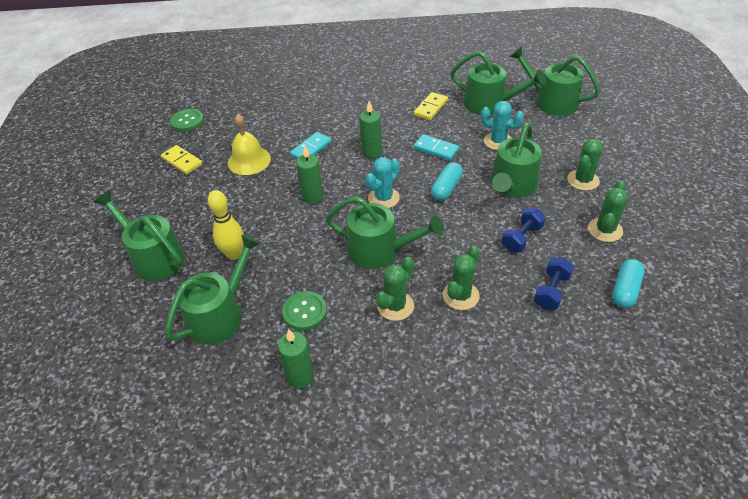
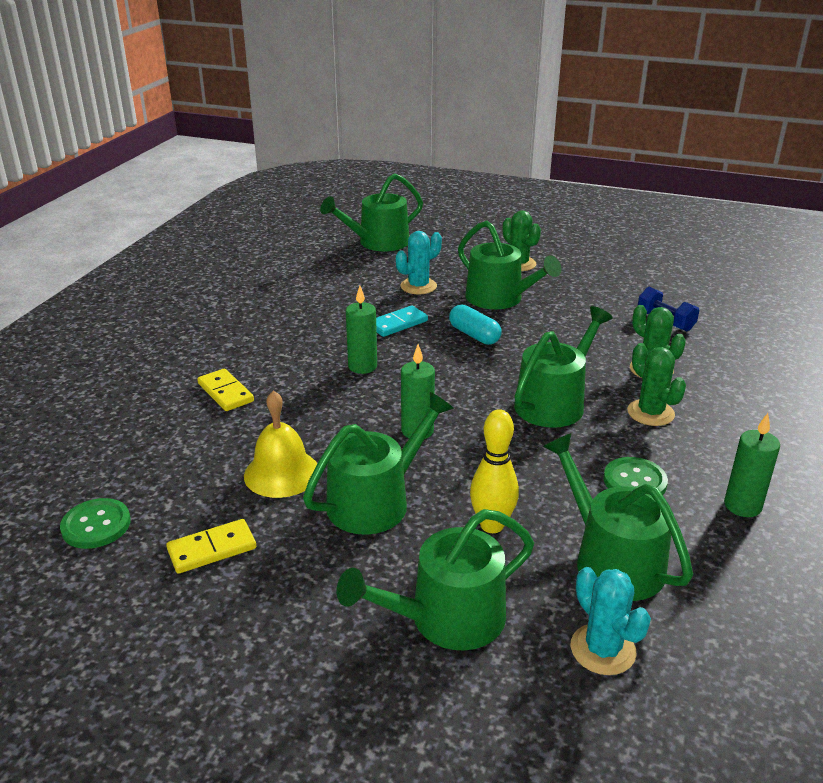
camera: 70 degrees left, 15 degrees down
turquoise domino [290,132,332,159] -> none
turquoise cactus [366,157,400,208] -> turquoise cactus moved to [571,567,651,675]
yellow domino [414,92,448,120] -> yellow domino moved to [197,368,254,411]
green watering can [450,51,546,115] -> green watering can moved to [303,392,454,535]
blue dumbbell [501,208,546,253] -> none
green cactus [588,181,628,242] -> none
turquoise capsule [612,259,645,308] -> none

